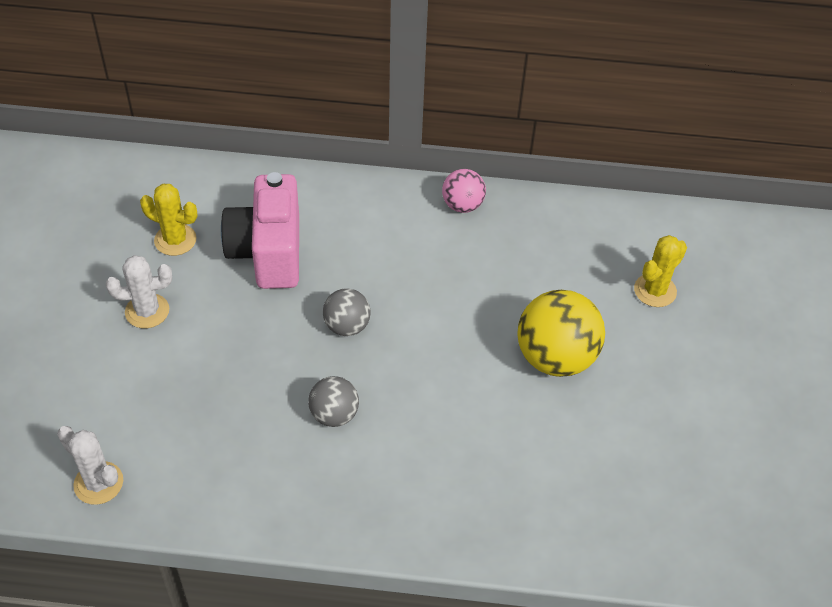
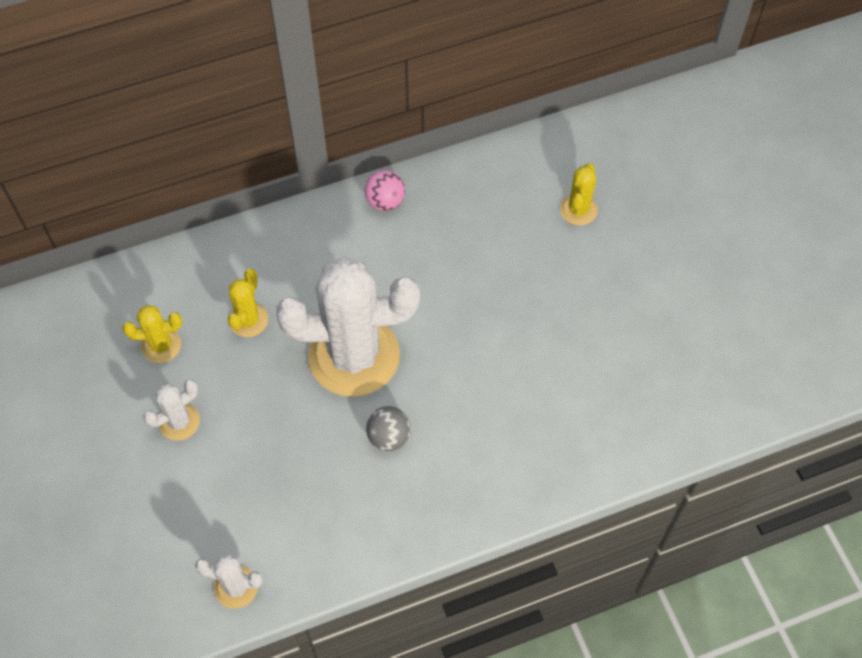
camera: 25 degrees left, 10 degrees up
pink camera [221,172,299,289] -> yellow cactus [228,269,268,337]
grey ball [323,288,371,336] -> white cactus [276,257,420,397]
yellow ball [517,290,605,377] -> none

